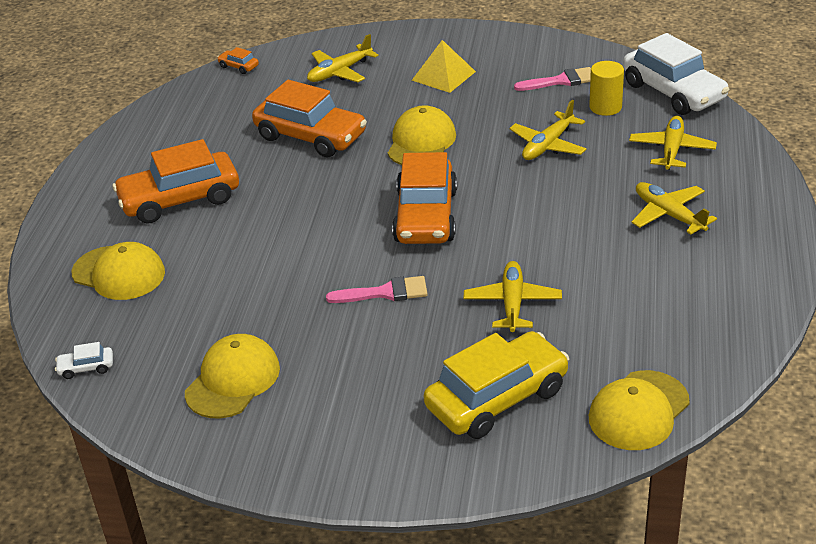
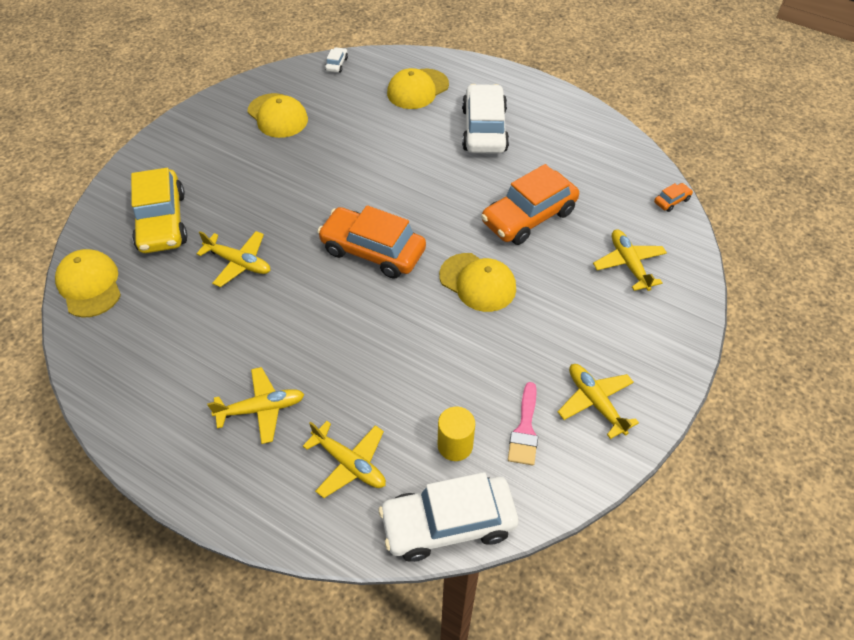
camera: 110 degrees right, 15 degrees up
orange car [112,139,239,224] -> white car [462,84,509,154]
pink brush [326,276,428,303] -> none
yellow pyramid [412,40,476,93] -> none
yellow plane [509,100,586,160] -> yellow plane moved to [558,364,639,439]

